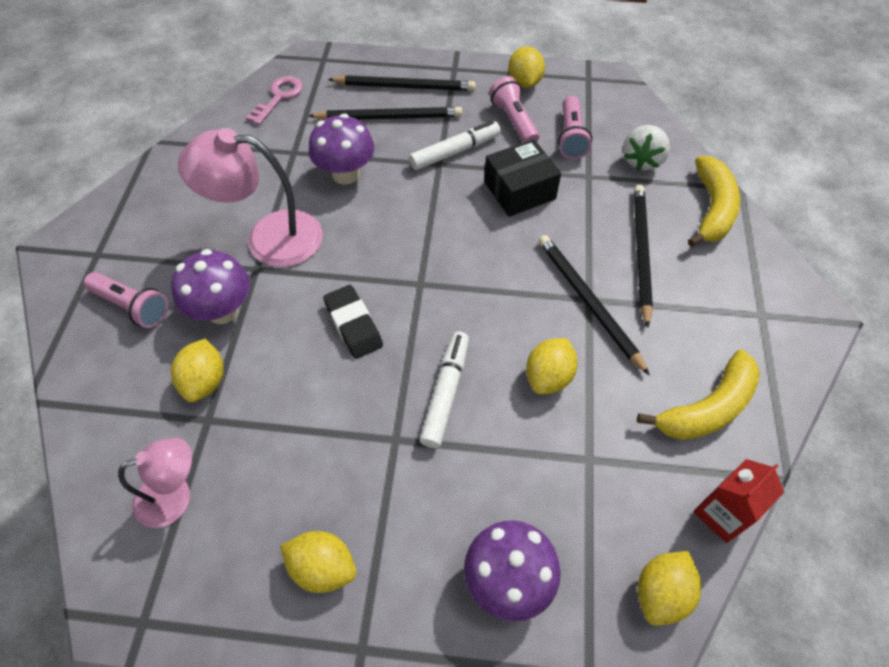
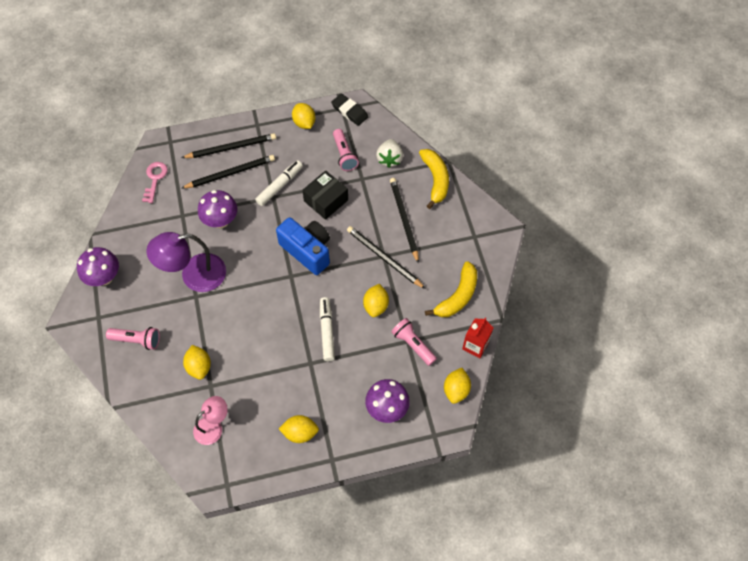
camera: 20 degrees left, 5 degrees up
purple mushroom [171,249,250,324] -> purple mushroom moved to [77,247,119,286]
pink lamp [178,128,323,267] -> purple lamp [146,232,226,292]
black eraser [323,285,383,359] -> black eraser moved to [331,93,368,126]
pink flashlight [489,76,539,143] -> pink flashlight moved to [391,318,437,366]
none -> blue camera [276,217,330,275]

